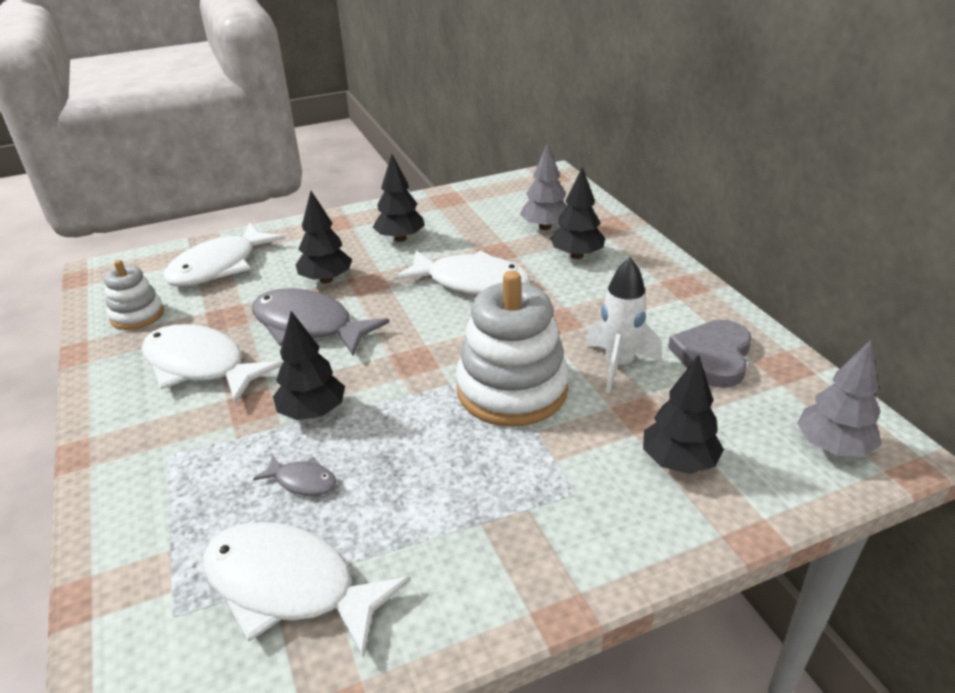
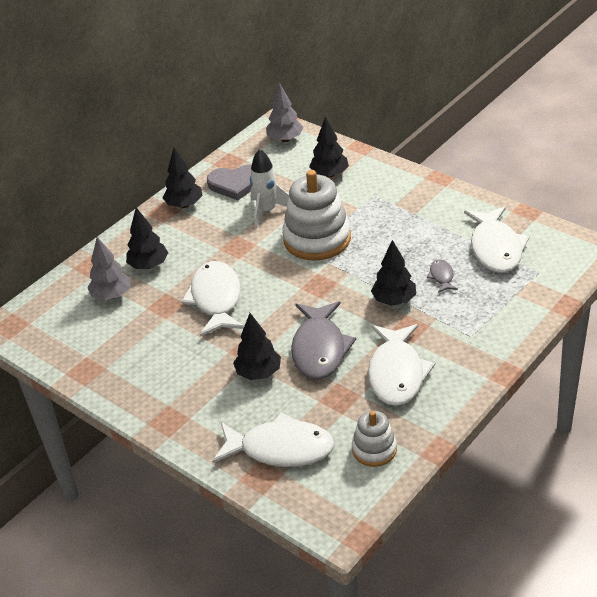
camera: 115 degrees left, 5 degrees up
black tree [373,154,425,242] -> black tree moved to [163,148,203,208]

